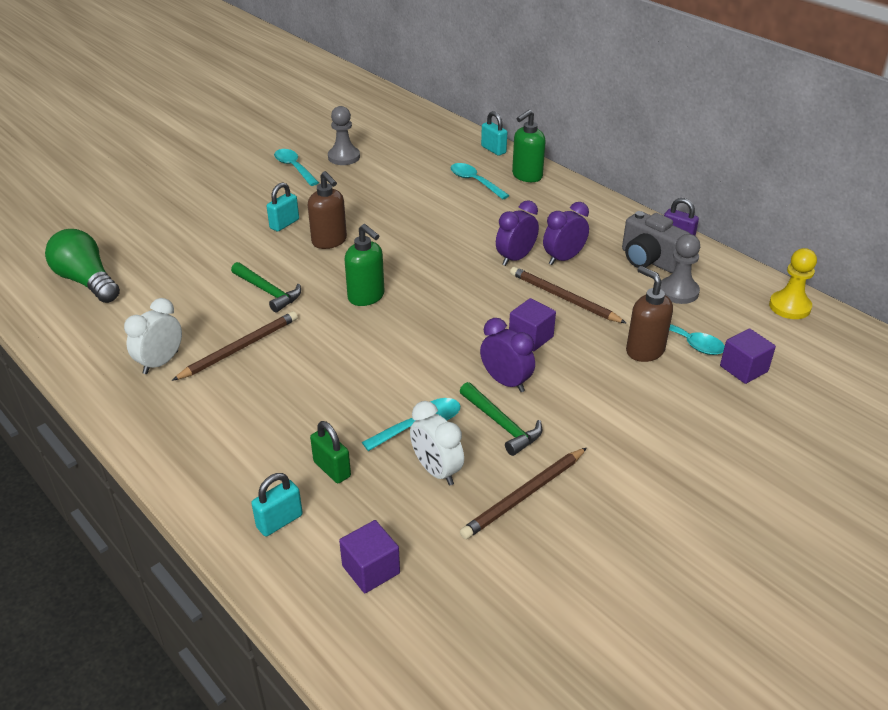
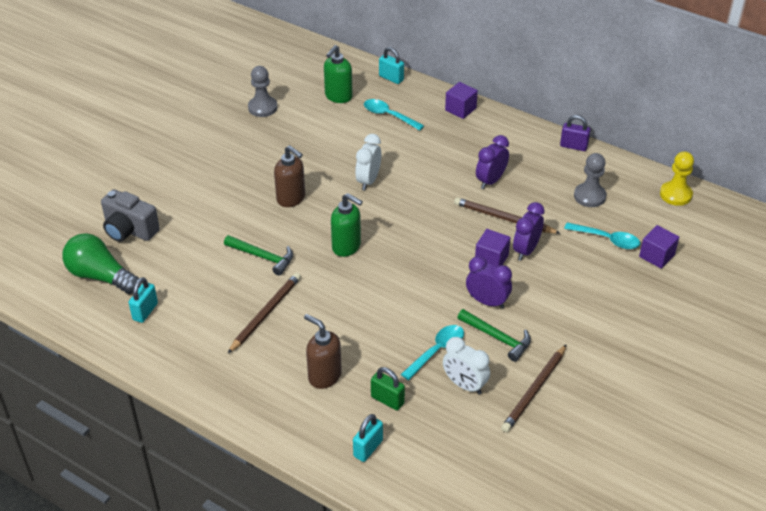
camera: 15 degrees left, 5 degrees up
white clock [124,298,182,374] -> white clock moved to [355,134,381,190]
turquoise padlock [267,182,299,231] -> turquoise padlock moved to [129,277,158,323]
turquoise spoon [274,149,319,186] -> none
purple cube [339,520,400,593] -> purple cube moved to [445,82,478,119]
purple clock [496,200,539,266] -> purple clock moved to [513,202,545,261]
green soap dispenser [512,109,546,182] -> green soap dispenser moved to [324,45,353,103]
grey camera [622,211,690,273] -> grey camera moved to [101,189,160,242]
brown soap dispenser [626,266,673,362] -> brown soap dispenser moved to [304,314,342,389]

